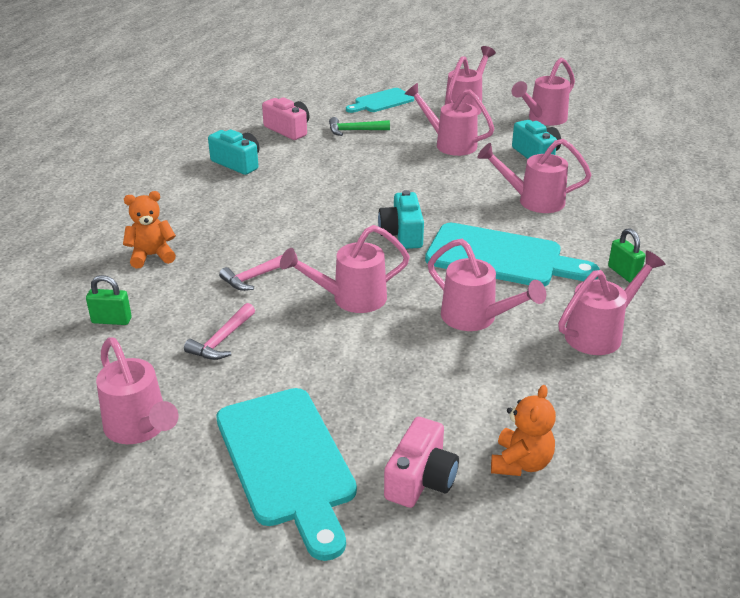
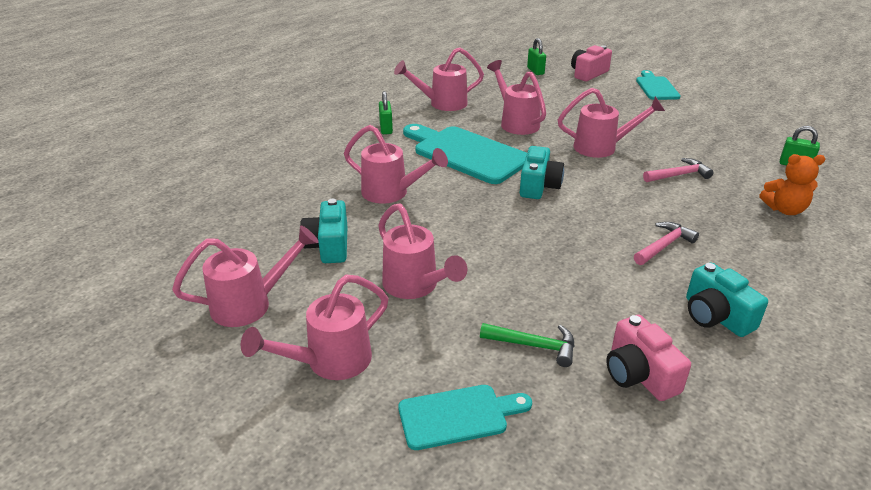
camera: 160 degrees left, 0 degrees up
pink watering can [96,337,178,444] -> none
pink hammer [184,303,255,360] -> pink hammer moved to [634,222,699,265]
turquoise cutting board [216,388,357,561] -> turquoise cutting board [636,70,681,100], size x0.58
orange teddy bear [491,385,556,476] -> green padlock [527,38,546,75]

